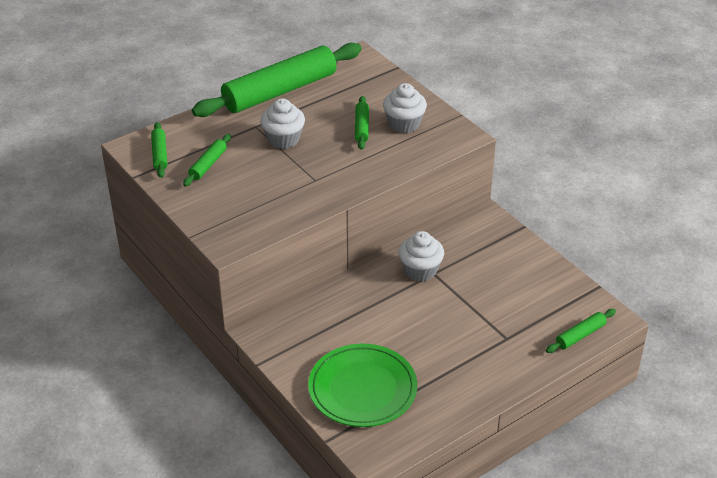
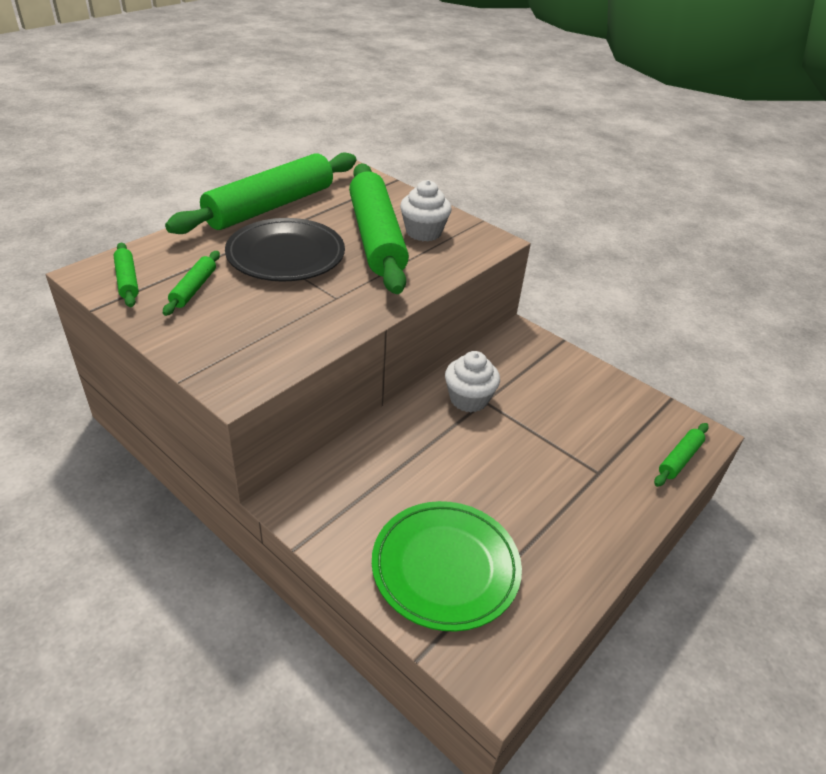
camera: 15 degrees left, 0 degrees up
white cupcake [260,98,305,149] -> black plate [225,218,345,281]
green rolling pin [355,96,369,150] -> green rolling pin [349,163,409,294], size x2.37

